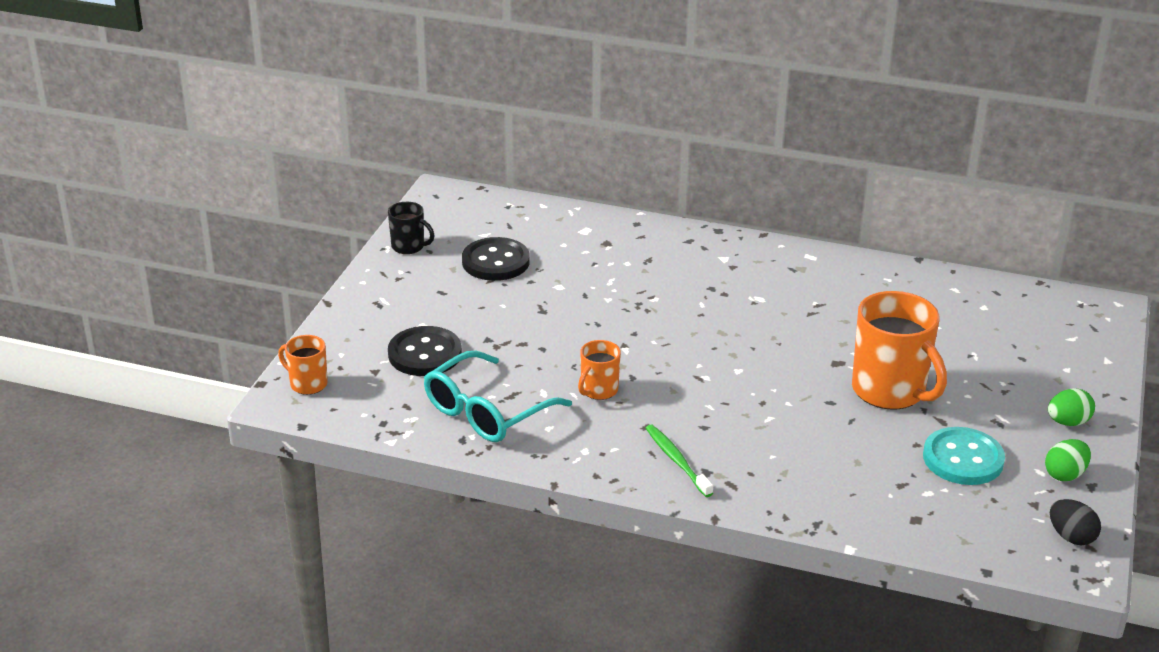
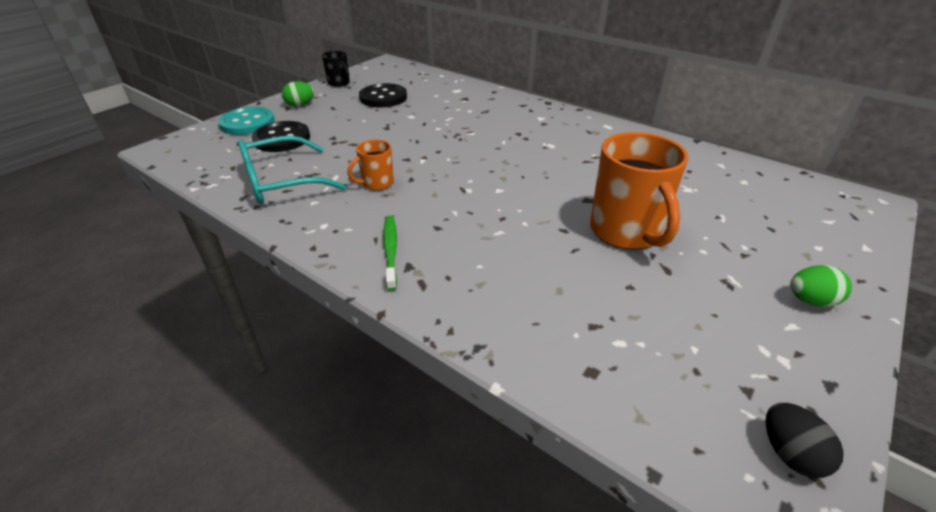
camera: 20 degrees right, 5 degrees up
orange mug [278,335,328,395] -> none
turquoise button [923,427,1005,485] -> turquoise button moved to [218,107,275,135]
green egg [1045,439,1091,481] -> green egg moved to [282,81,314,106]

